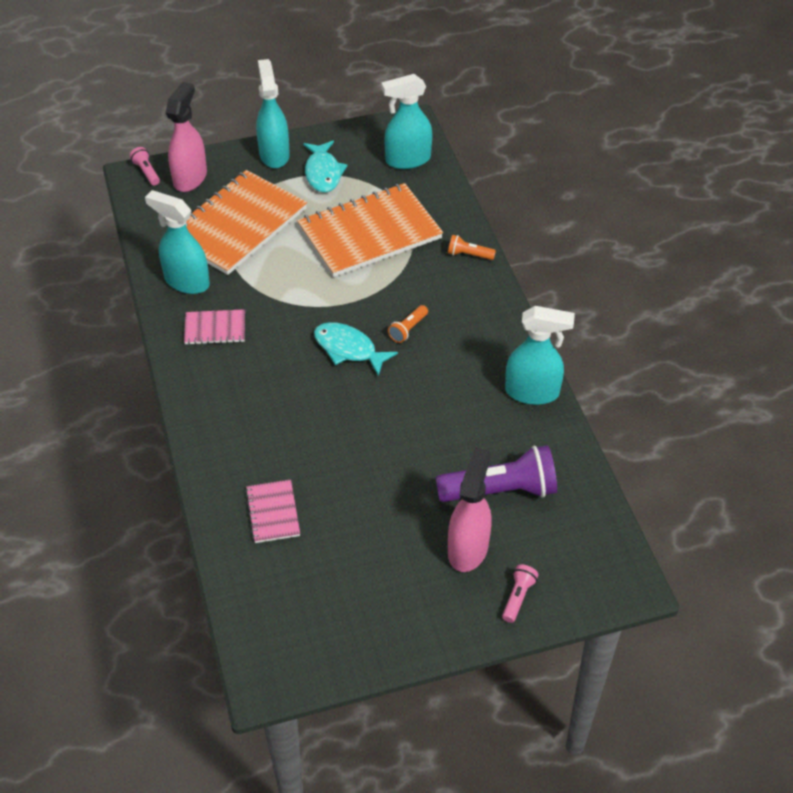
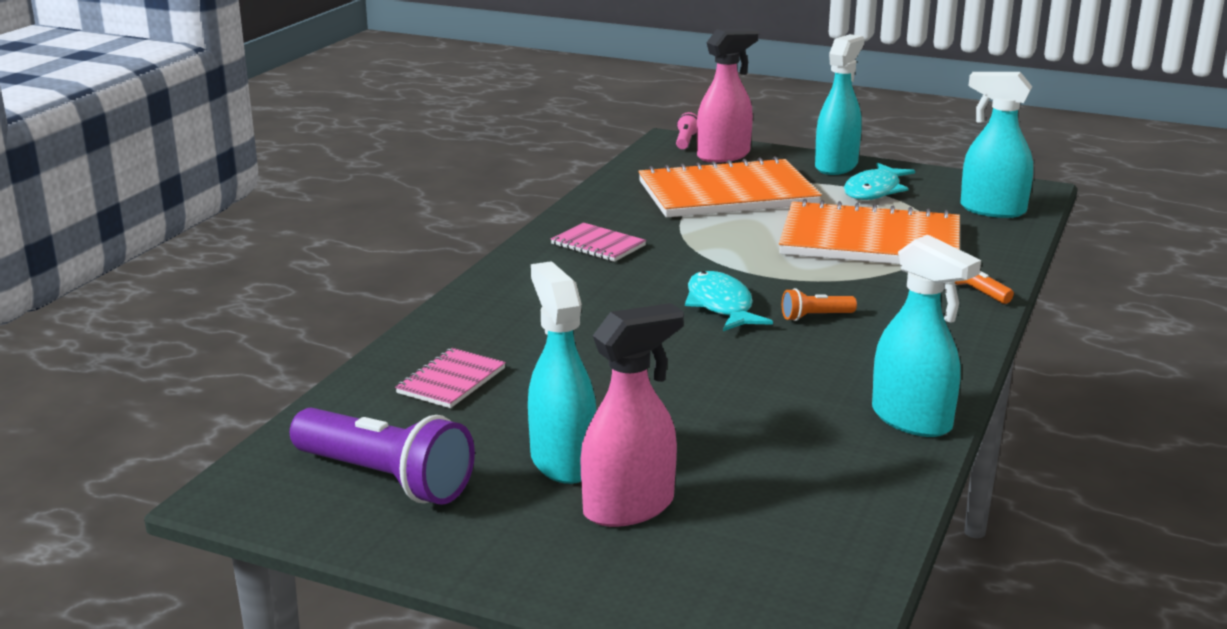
camera: 40 degrees right, 25 degrees down
turquoise spray bottle [145,190,210,294] -> turquoise spray bottle moved to [528,261,597,484]
purple flashlight [435,445,557,502] -> purple flashlight moved to [290,408,475,505]
pink flashlight [502,564,539,623] -> none

